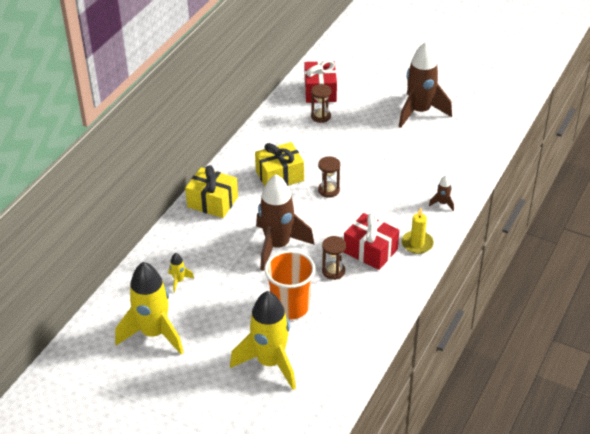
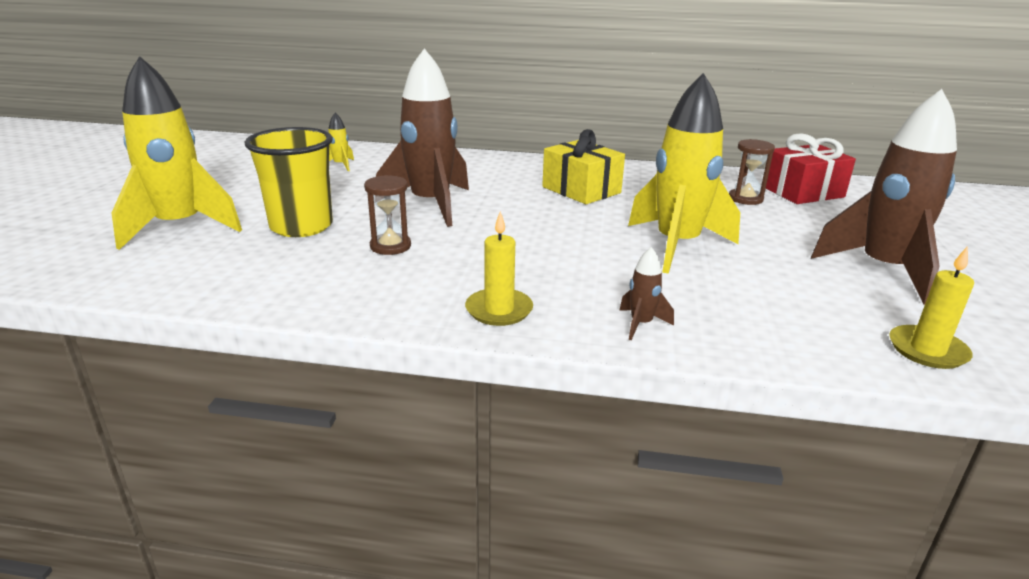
camera: 70 degrees right, 15 degrees down
yellow rocket [115,262,184,354] -> yellow rocket moved to [628,73,740,274]
yellow gift [185,165,238,218] -> none
orange cup [264,250,316,320] -> yellow cup [245,127,333,237]
brown hourglass [318,156,340,198] -> none
red gift [344,213,399,270] -> none
none -> yellow candle [889,246,974,369]

